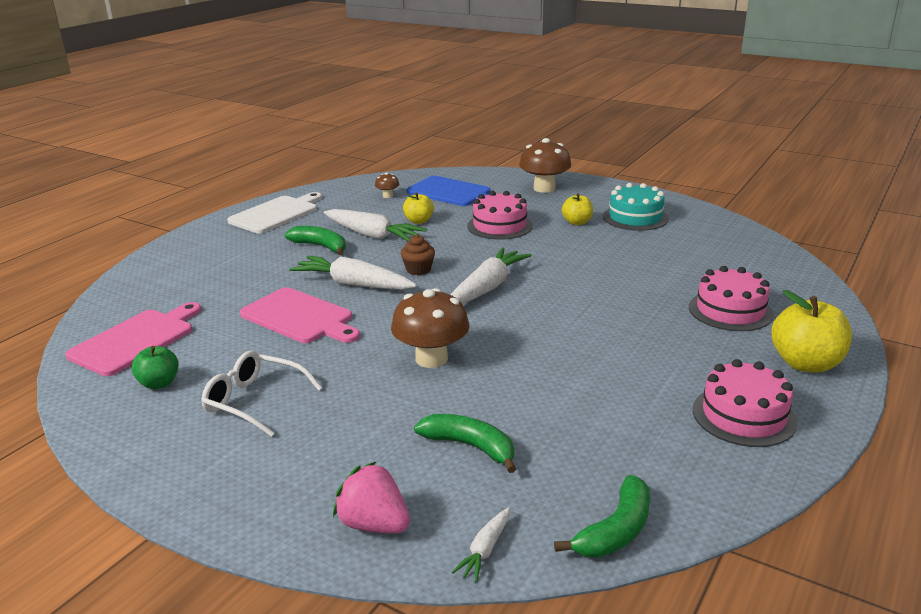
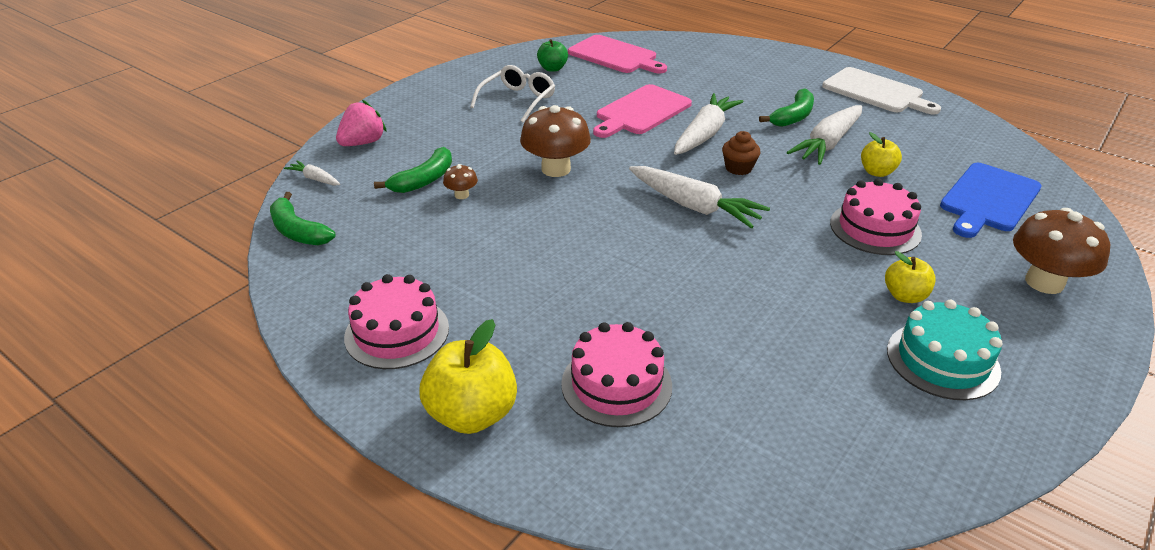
camera: 95 degrees right, 10 degrees up
brown mushroom [375,172,400,198] -> brown mushroom moved to [443,164,478,199]

